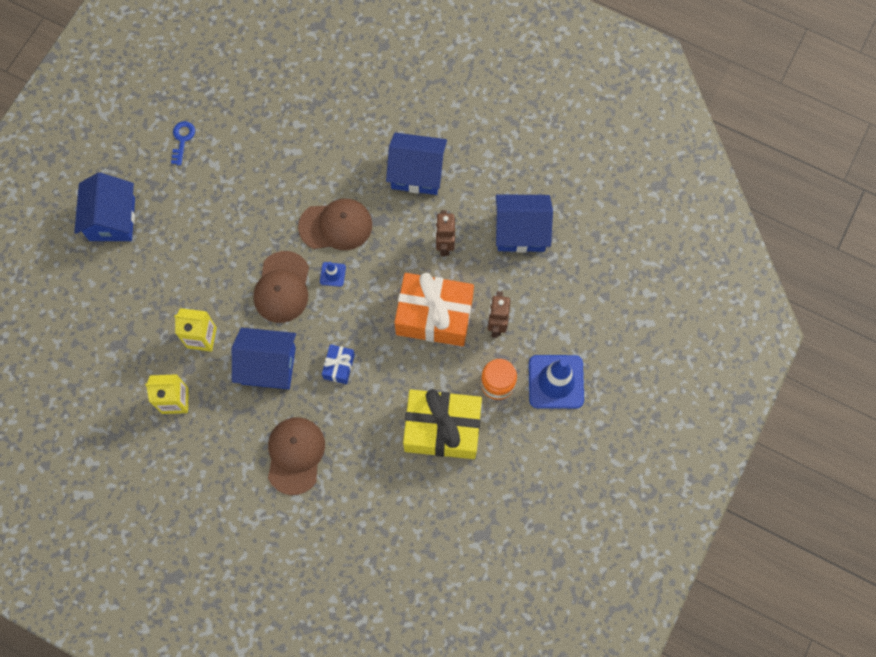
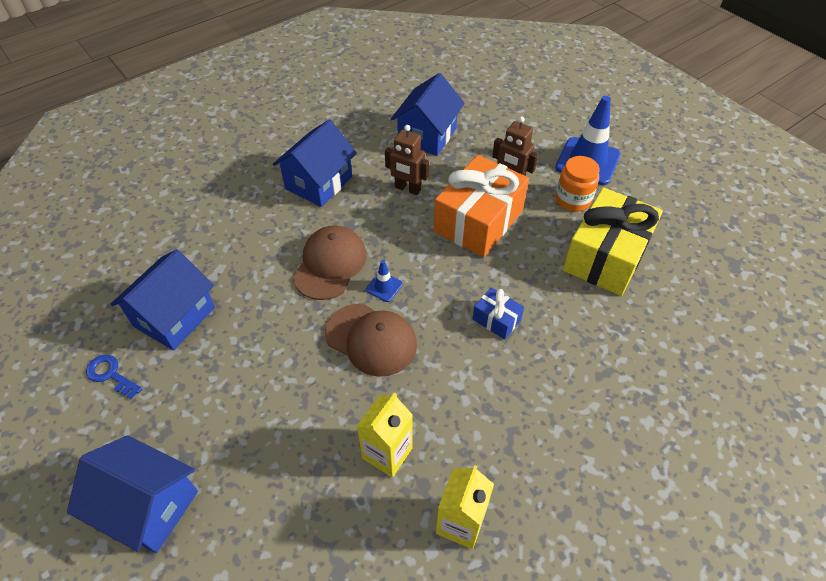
camera: 65 degrees left, 20 degrees down
blue house [232,328,296,389] -> blue house moved to [110,249,215,350]
brown cap [268,417,325,495] -> none

